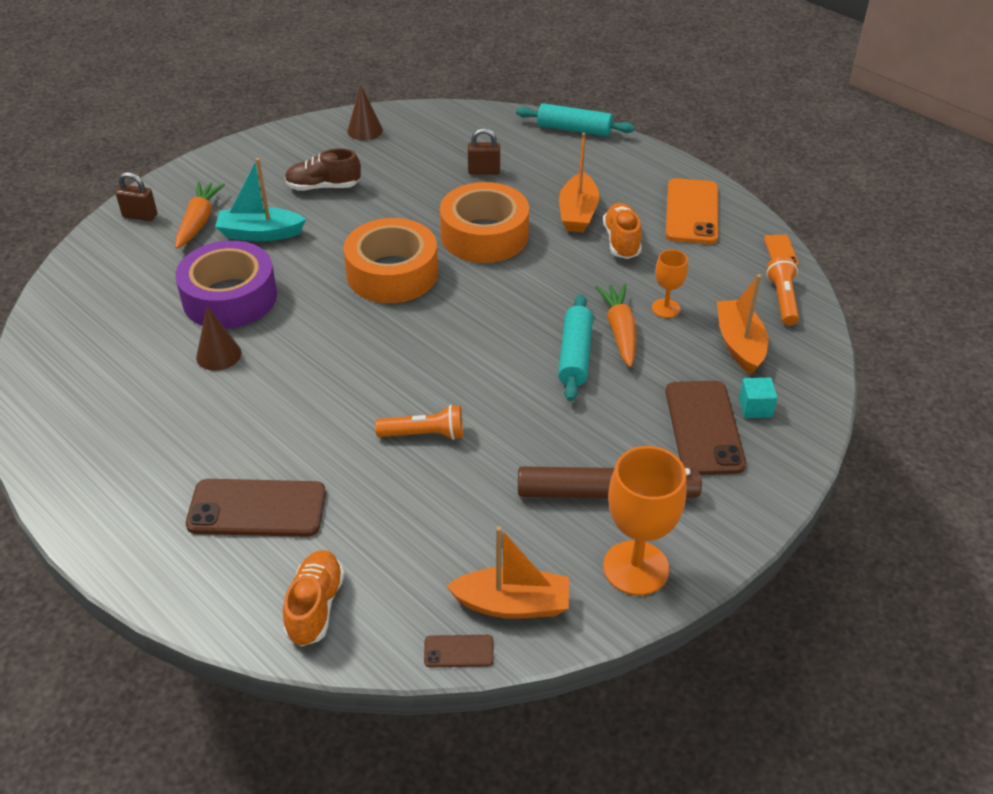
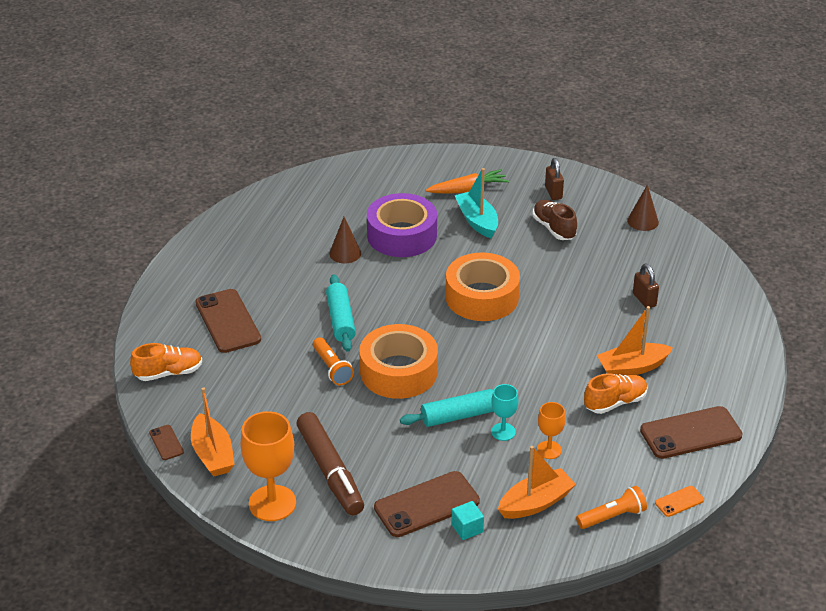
camera: 65 degrees right, 5 degrees down
brown padlock [116,172,157,221] -> brown padlock moved to [545,158,564,200]
orange tape [440,182,529,263] -> orange tape moved to [359,324,438,399]
turquoise rolling pin [516,103,635,137] -> turquoise rolling pin moved to [326,275,356,352]
orange carrot [595,284,636,367] -> turquoise goblet [491,384,519,441]
orange phone [666,178,718,244] -> brown phone [640,406,743,459]

